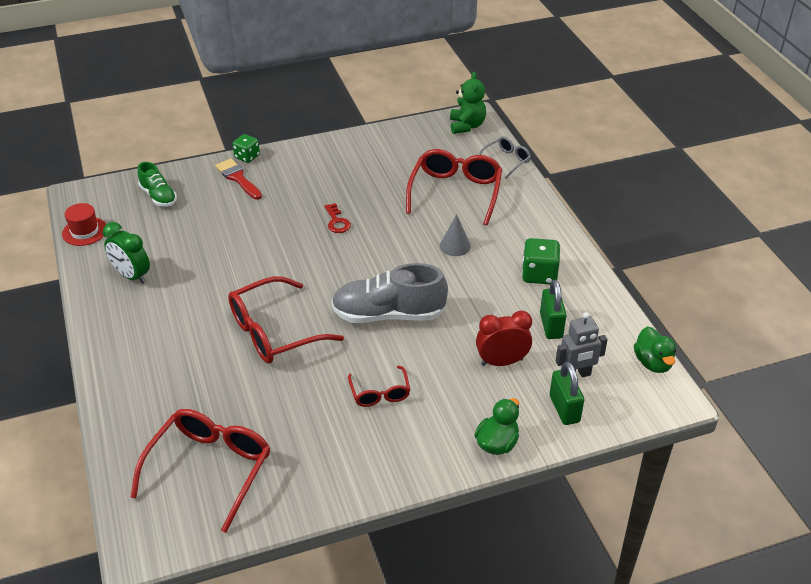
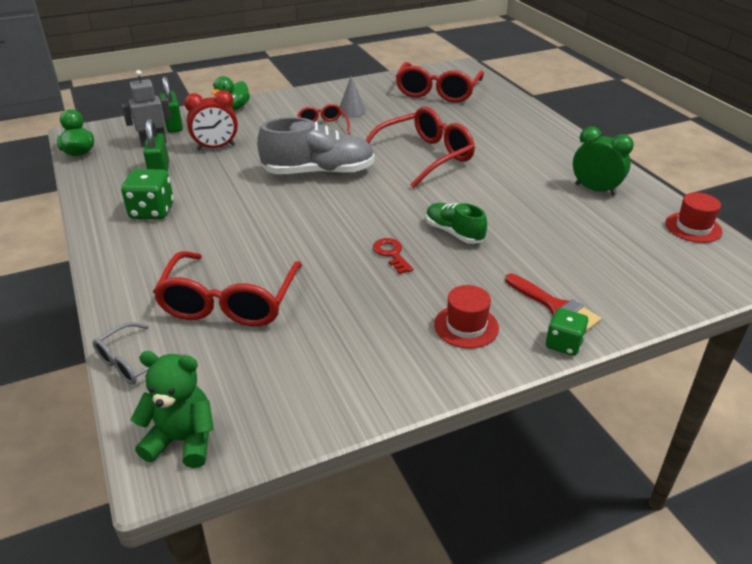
camera: 175 degrees right, 5 degrees down
green shoe [137,162,177,207] -> green shoe moved to [426,203,487,244]
grey cone [440,214,471,256] -> grey cone moved to [340,76,366,118]
green teddy bear [450,72,486,134] -> green teddy bear turned 105 degrees clockwise [131,351,214,468]
none -> red hat [434,285,499,348]

